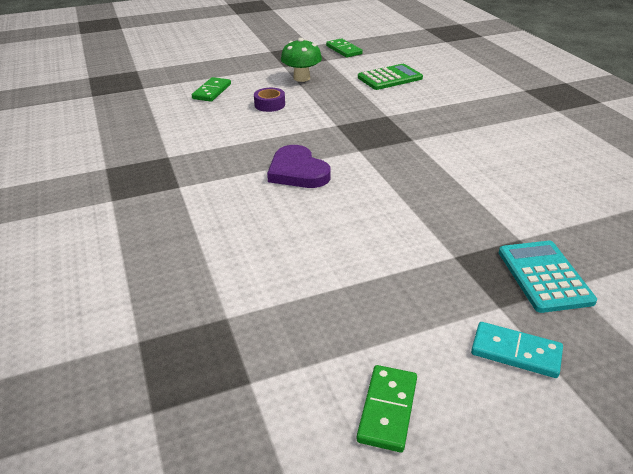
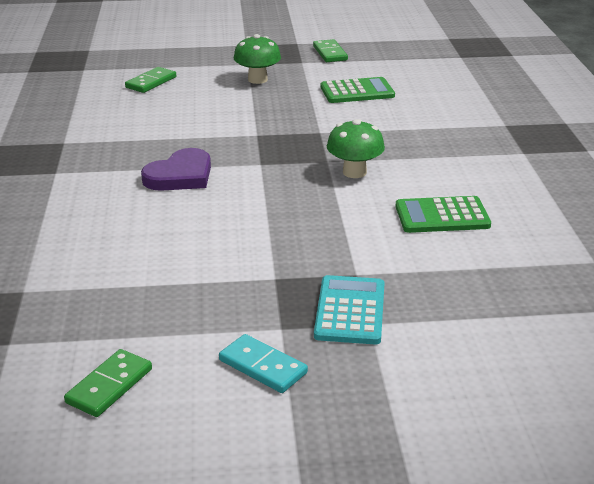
camera: 15 degrees right, 5 degrees down
purple tape [254,88,285,112] -> none
purple heart [267,145,331,188] -> purple heart turned 120 degrees counterclockwise [141,148,211,191]
none -> green mushroom [327,119,385,178]
none -> green calculator [395,196,491,233]

